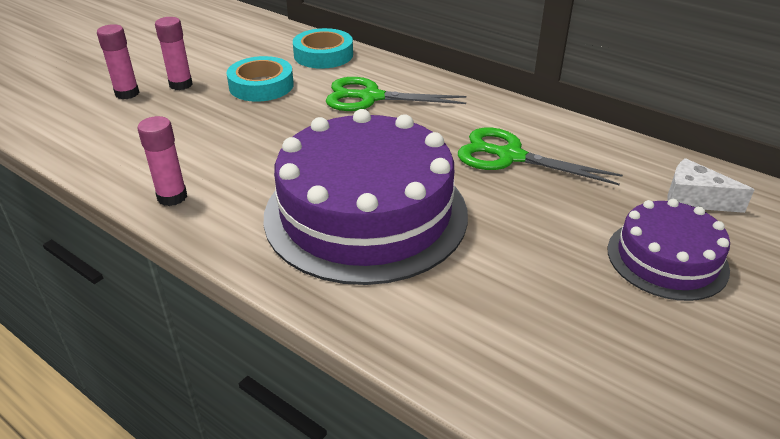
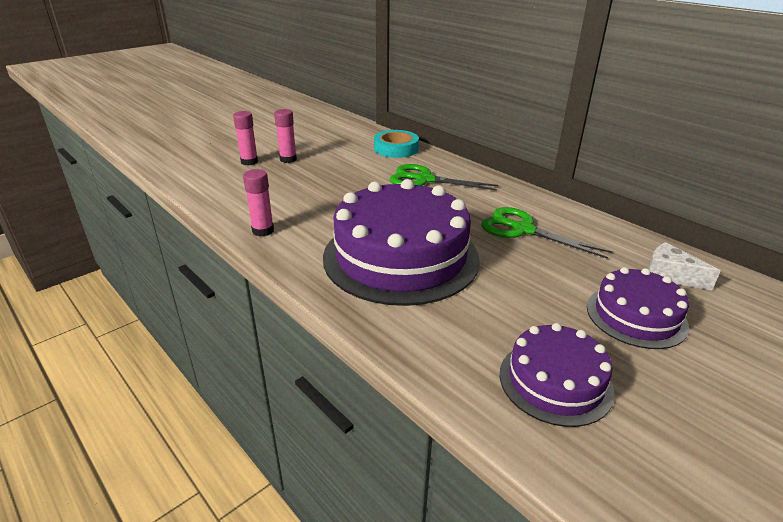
camera: 10 degrees right, 5 degrees down
turquoise tape [226,56,294,102] -> none
none -> purple cake [500,323,614,427]

